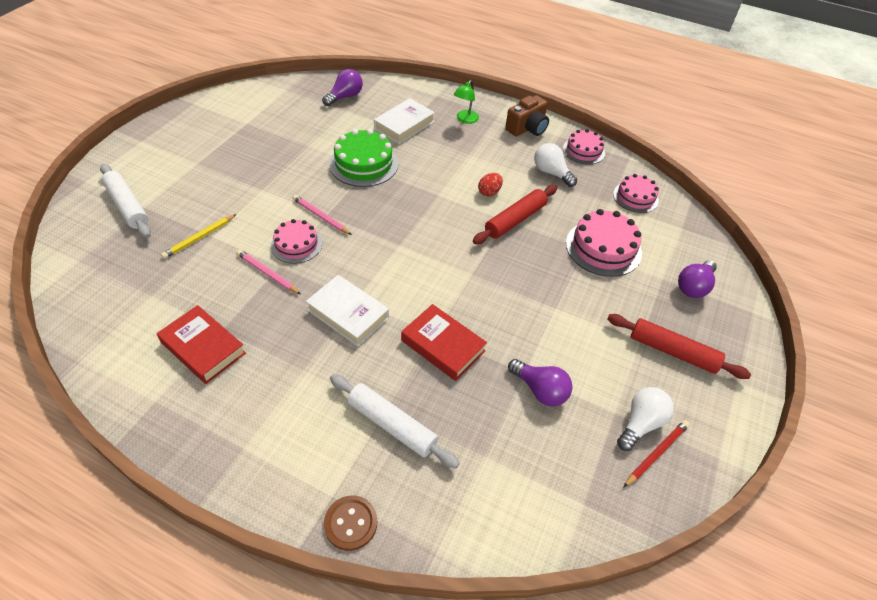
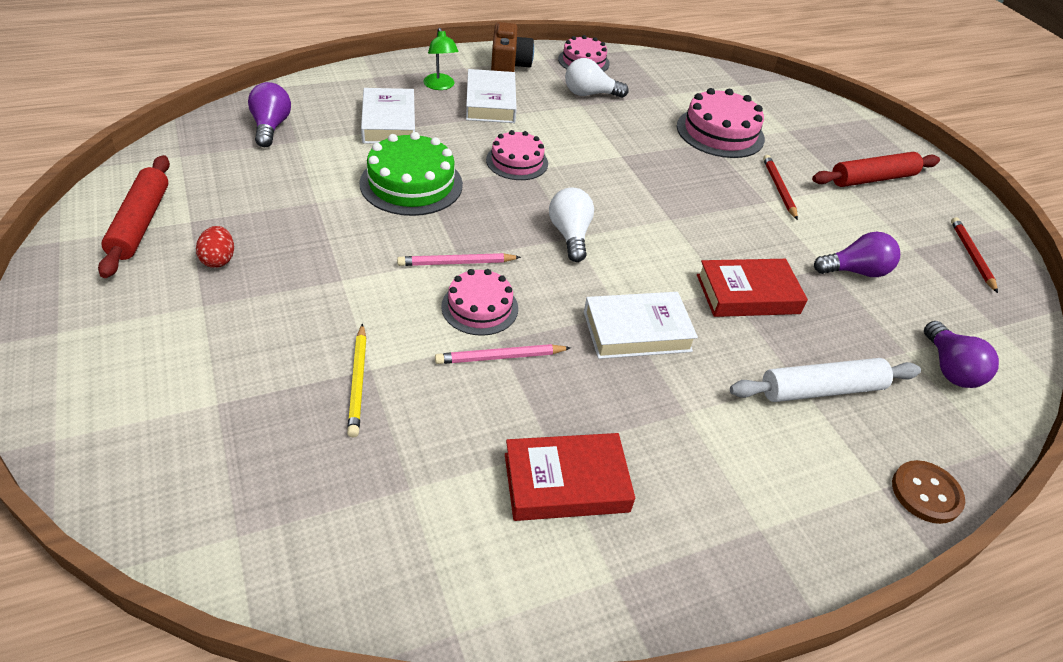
camera: 50 degrees left, 5 degrees down
white rolling pin [100,164,151,238] -> none
red rolling pin [473,185,557,244] -> red rolling pin moved to [98,155,170,278]
red egg [478,173,503,197] -> red egg moved to [196,226,234,268]
pink cake [613,174,659,213] -> pink cake moved to [486,130,548,180]
white light bulb [617,387,674,451] -> white light bulb moved to [549,188,594,262]
purple light bulb [678,260,717,298] -> purple light bulb moved to [924,321,999,388]
none -> white book [466,69,517,123]
none -> red pencil [763,155,798,220]

